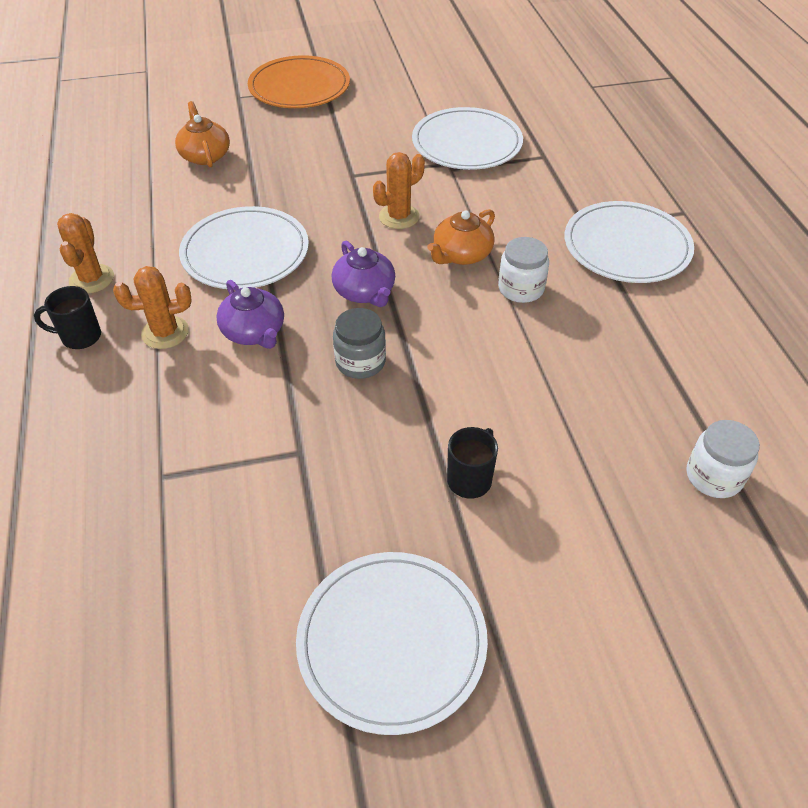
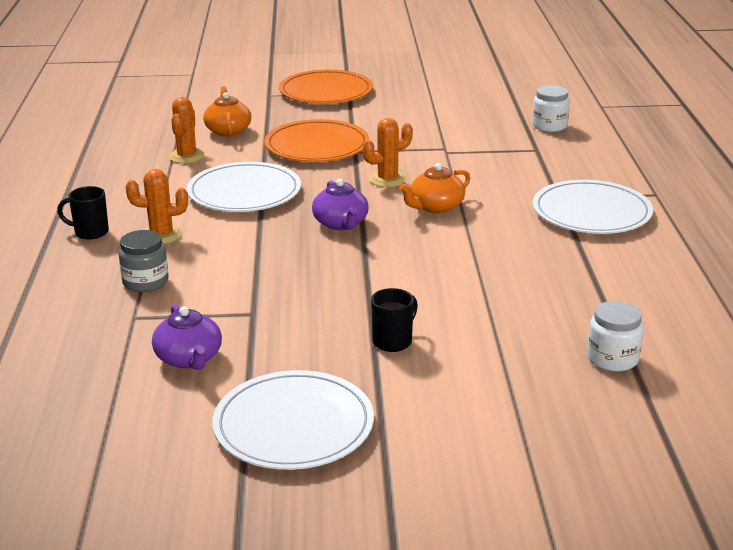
camera: 10 degrees right, 20 degrees down
orange cactus [57,213,114,293] -> orange cactus moved to [169,97,205,163]
purple teapot [216,280,284,349] -> purple teapot moved to [152,304,222,370]
grey jar [333,308,386,379] -> grey jar moved to [118,230,169,292]
white plate [412,107,523,170] -> none
white jar [498,237,549,303] -> white jar moved to [532,85,570,132]
none -> orange plate [264,119,369,162]

